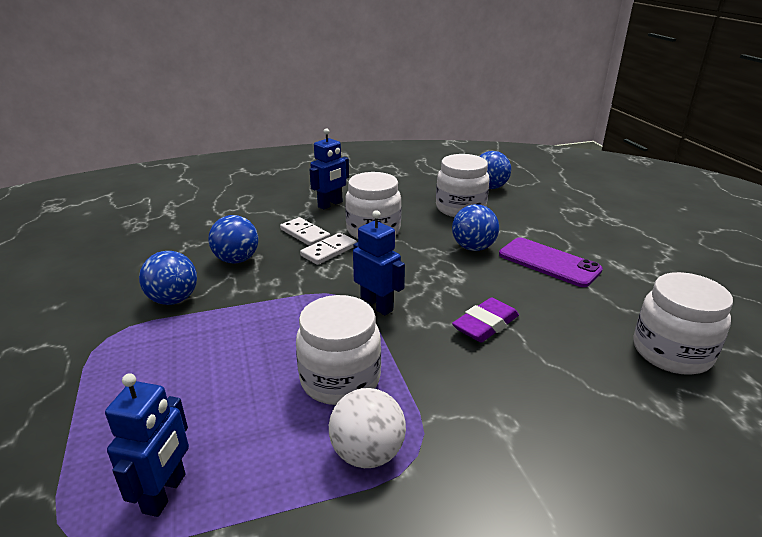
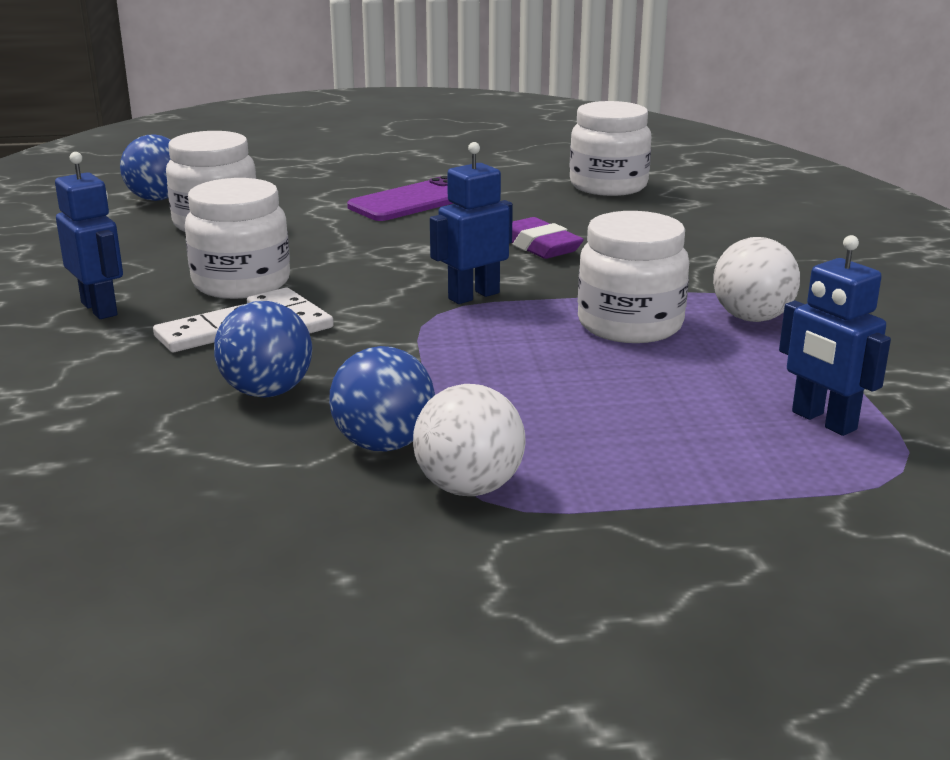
camera: 80 degrees left, 5 degrees down
blue robot [105,373,189,517] -> blue robot turned 150 degrees counterclockwise [779,235,891,436]
blue ball [452,204,499,251] -> none
none -> white ball [413,384,525,496]

